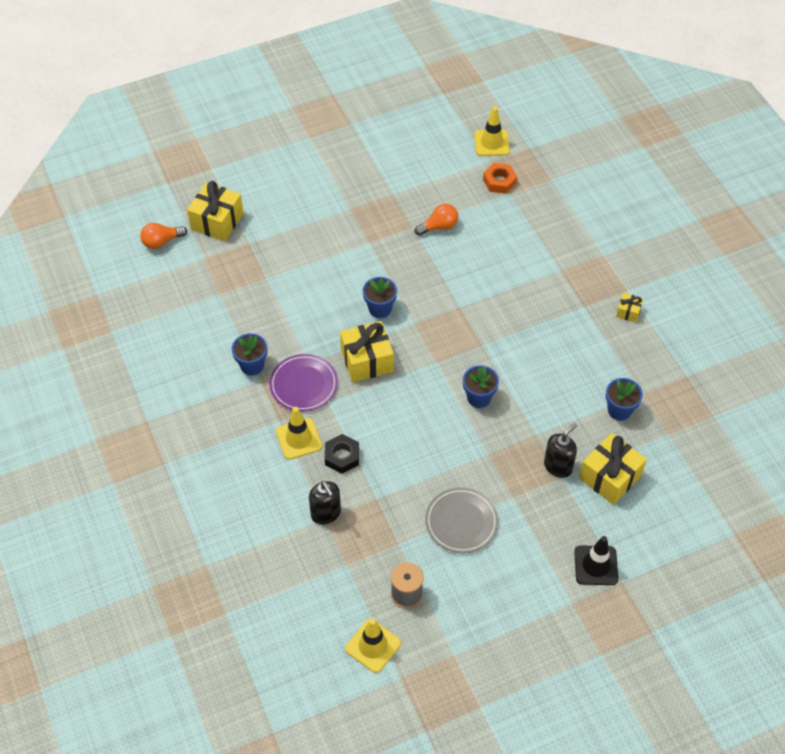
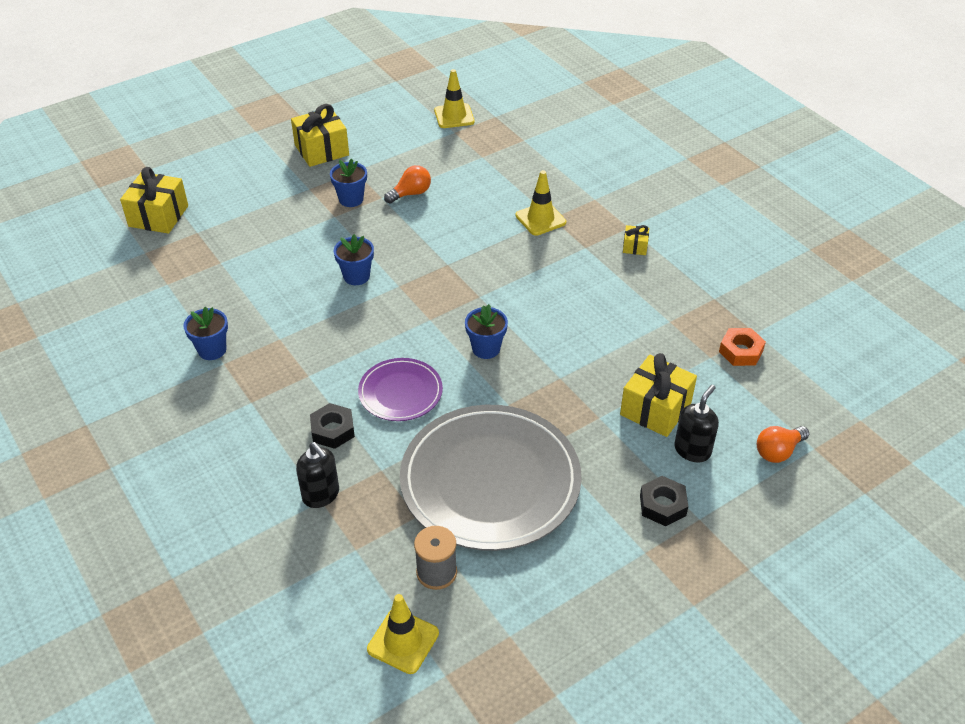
camera: 10 degrees left, 10 degrees down
orange light bulb [140,223,187,249] -> orange light bulb moved to [757,426,809,463]
purple plate [269,354,338,412] -> purple plate moved to [358,358,443,421]
yellow traffic cone [276,407,322,460] -> yellow traffic cone moved to [515,170,566,236]
yellow gift [340,321,394,382] -> yellow gift moved to [291,104,349,167]
grey plate [425,487,498,553] -> grey plate [400,405,582,551], size x1.99
orange nut [483,163,517,194] -> orange nut moved to [719,328,766,366]
black soap dispenser [544,423,577,478] -> black soap dispenser moved to [674,385,719,462]
black traffic cone [574,536,618,585] -> black nut [640,476,688,526]
blue flower pot [606,378,643,421] -> blue flower pot moved to [330,159,367,207]

